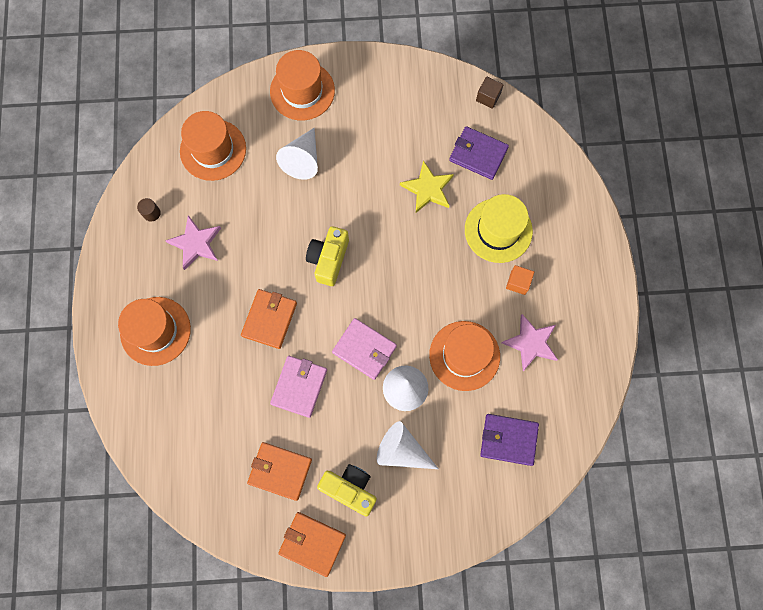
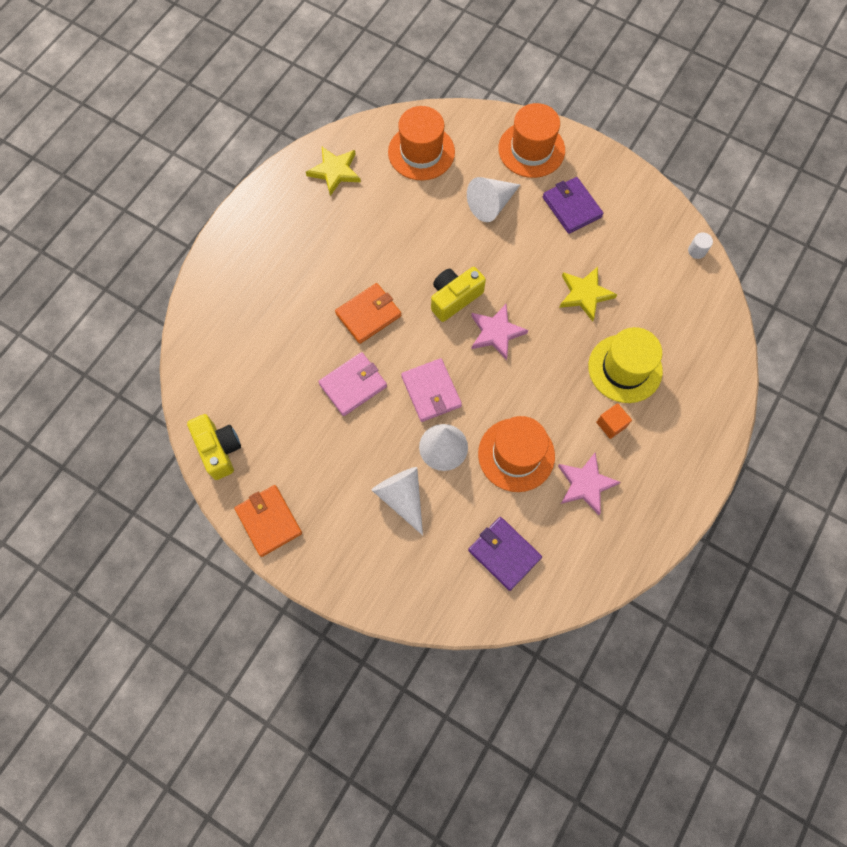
camera: 35 degrees right, 5 degrees down
orange hat [118,297,191,366] -> none
brown cylinder [137,198,161,222] -> yellow star [306,147,361,196]
pink star [165,215,221,270] -> pink star moved to [471,304,528,360]
orange wallet [247,442,312,501] -> none
yellow camera [317,464,377,516] -> yellow camera moved to [187,414,241,480]
purple wallet [449,126,509,180] -> purple wallet moved to [543,177,603,234]
brown cube [476,77,503,109] -> white cylinder [688,232,713,259]

